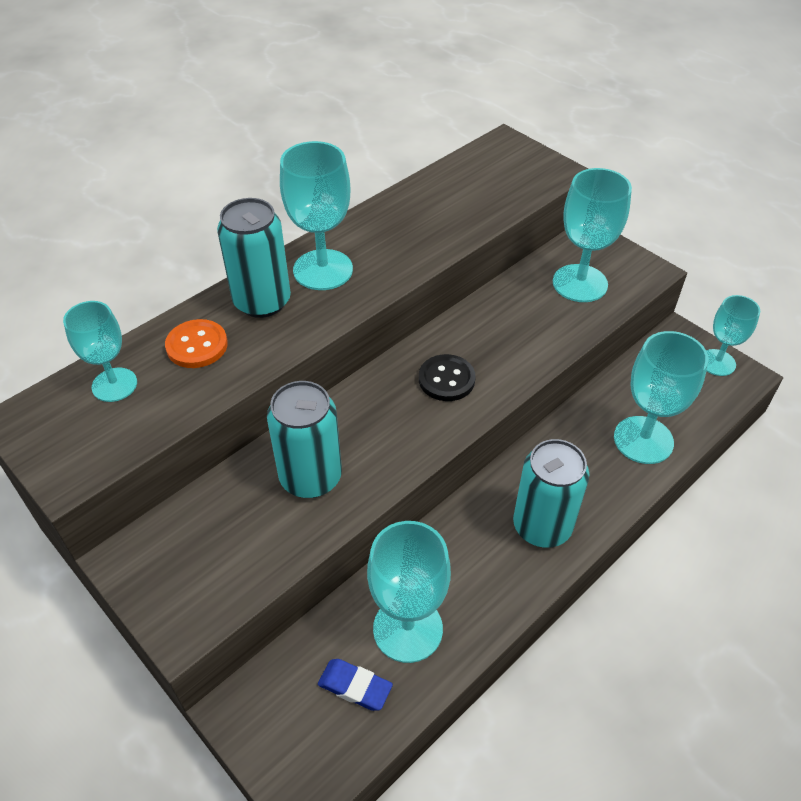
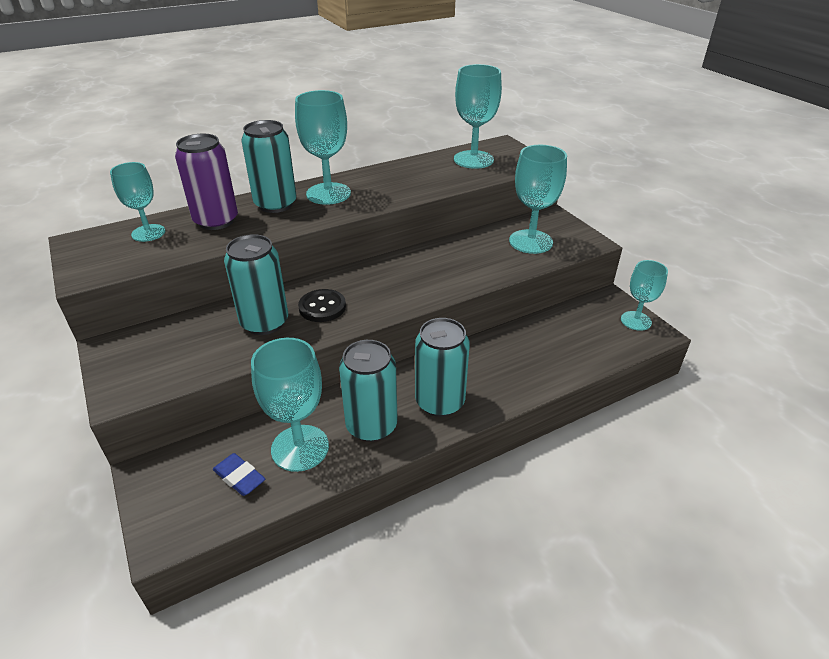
camera: 15 degrees right, 10 degrees down
orange button [165,319,228,368] -> purple can [175,134,238,230]
black button [419,354,476,401] -> black button moved to [298,289,346,322]
turquoise goblet [614,331,708,464] -> turquoise goblet moved to [454,64,502,169]
none -> turquoise can [339,340,397,442]

